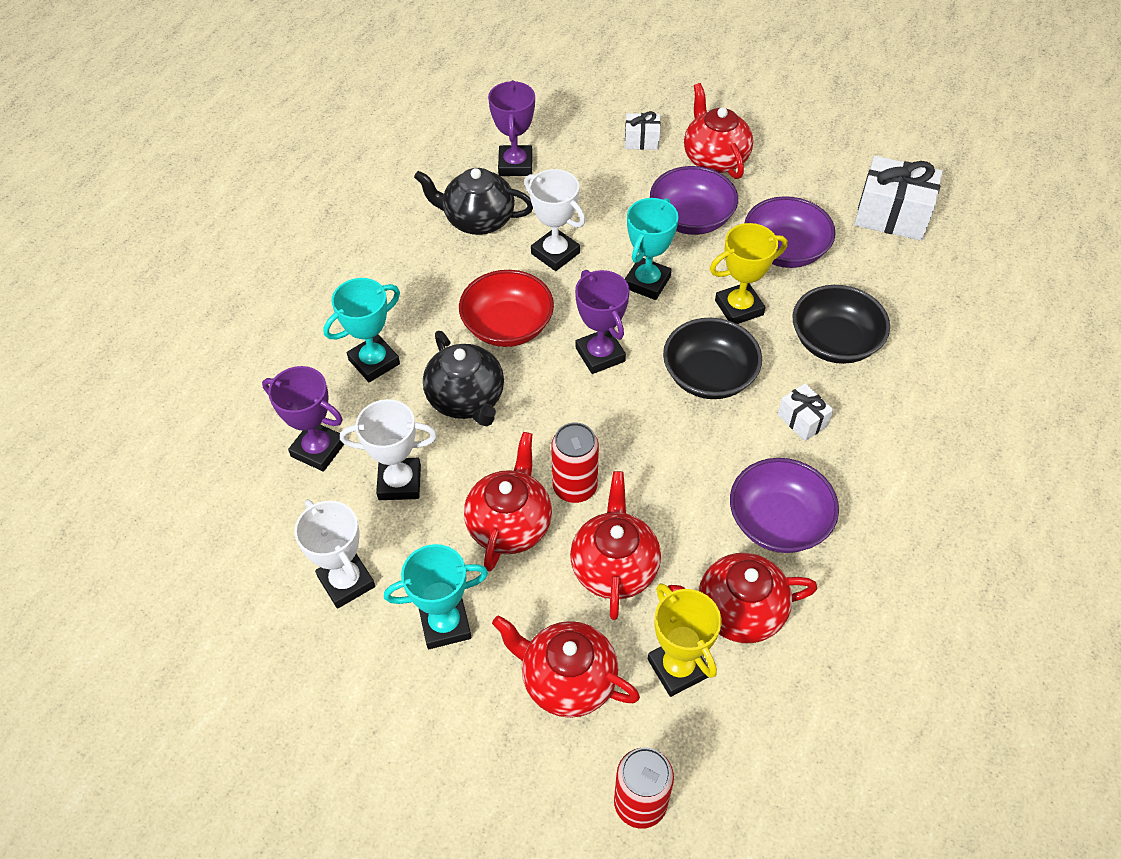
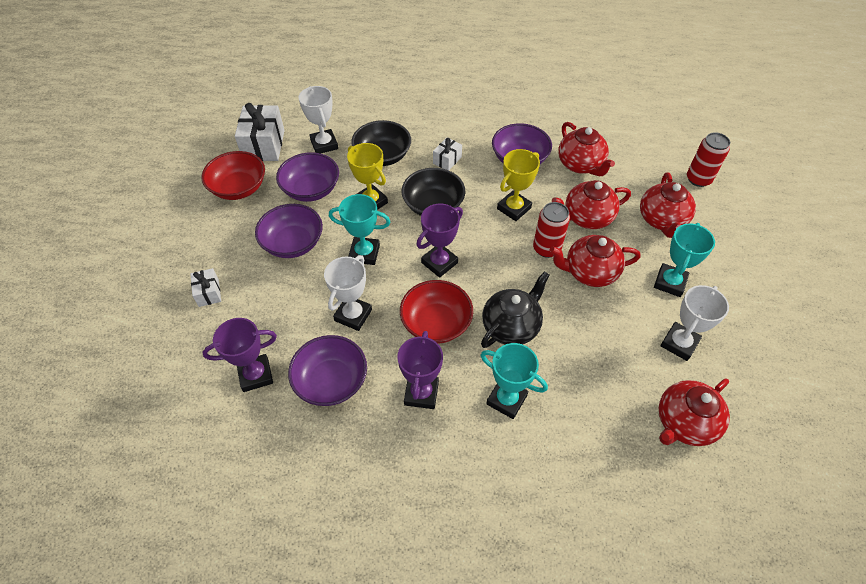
camera: 110 degrees left, 0 degrees up
purple trophy [262,366,344,472] -> purple trophy moved to [397,331,443,409]
white trophy [340,399,437,500] -> white trophy moved to [299,86,338,154]
turquoise trophy [384,544,488,649] -> turquoise trophy turned 60 degrees clockwise [654,223,715,297]
black teapot [414,168,533,235] -> purple bowl [288,335,367,406]
yellow trophy [648,583,721,697] -> yellow trophy moved to [497,149,540,221]
red teapot [684,83,753,179] -> red teapot moved to [659,378,730,446]
none -> red bowl [201,151,265,200]

